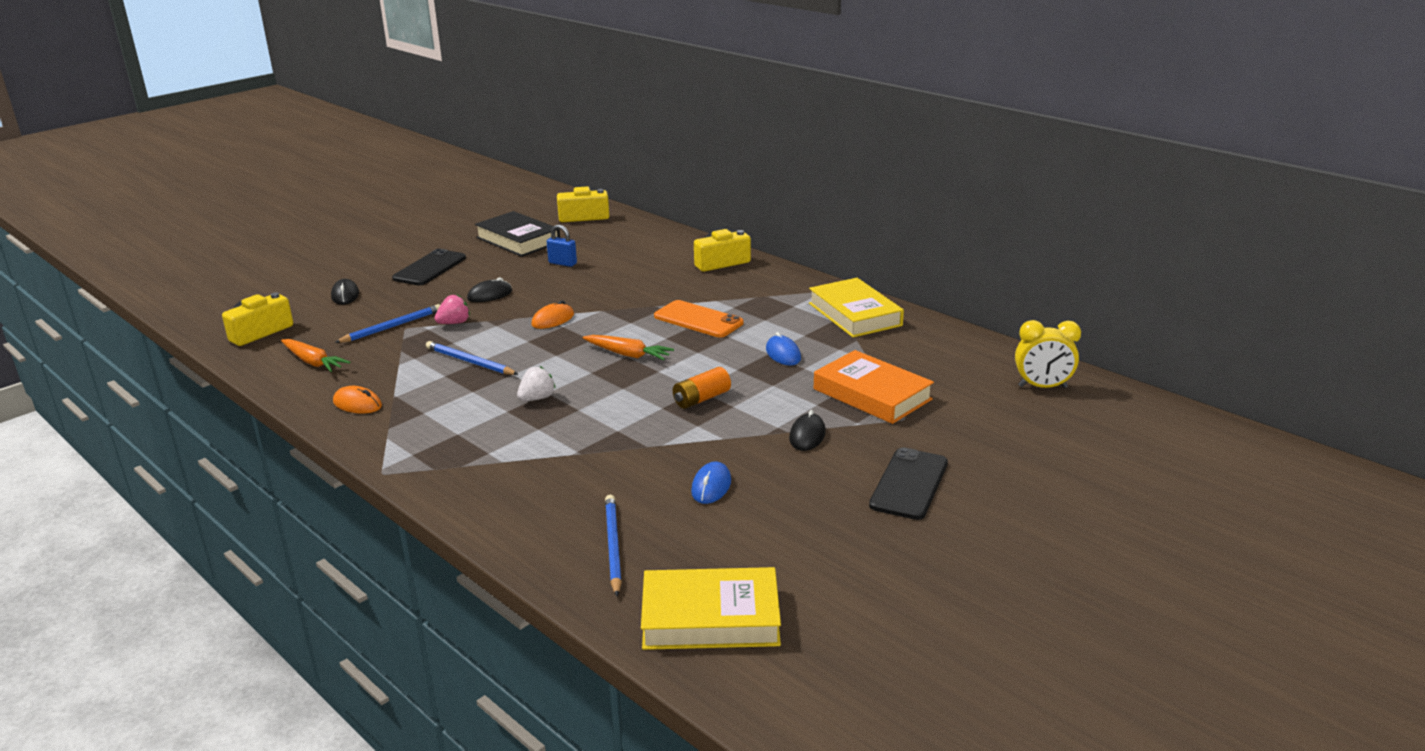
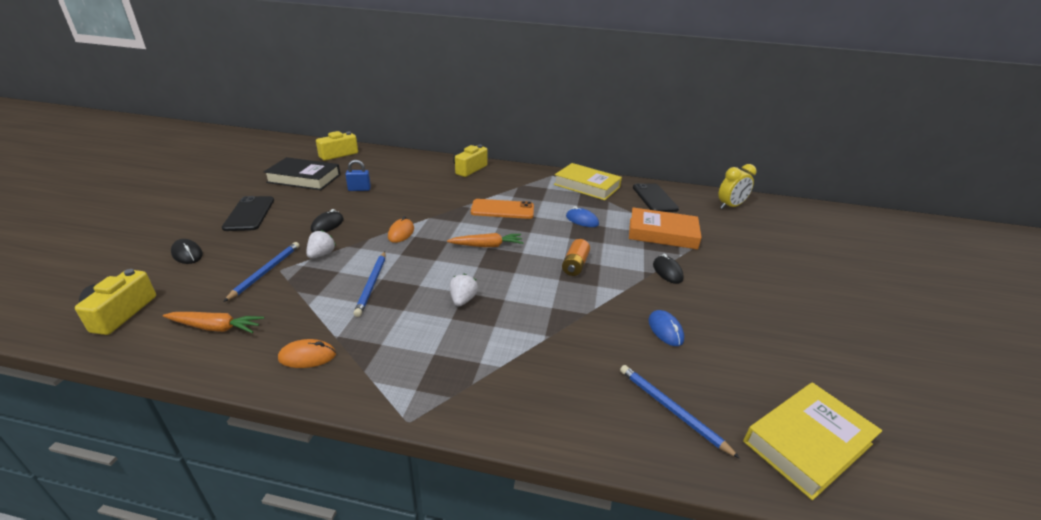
camera: 35 degrees left, 5 degrees up
blue pencil [426,341,519,375] -> blue pencil turned 90 degrees counterclockwise [353,251,386,317]
pink strawberry [434,295,470,324] -> white strawberry [306,230,336,258]
black phone [869,447,948,520] -> black phone moved to [633,183,679,212]

